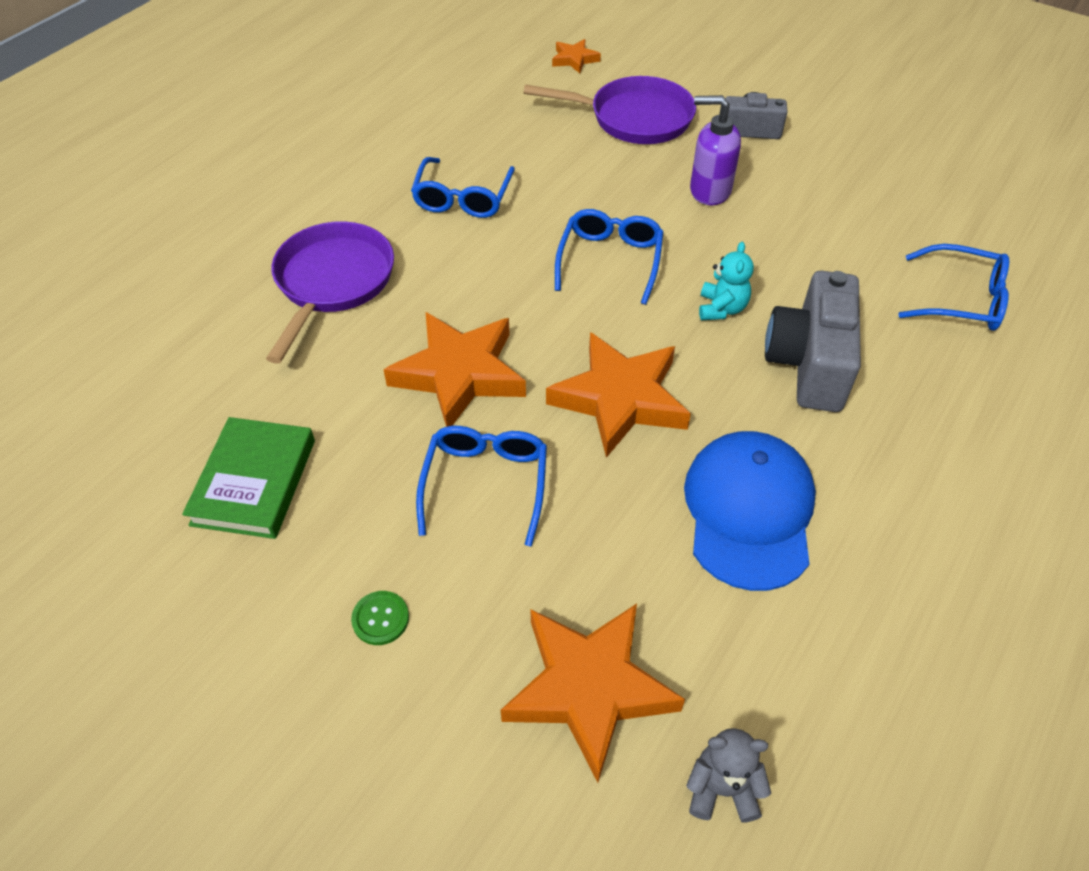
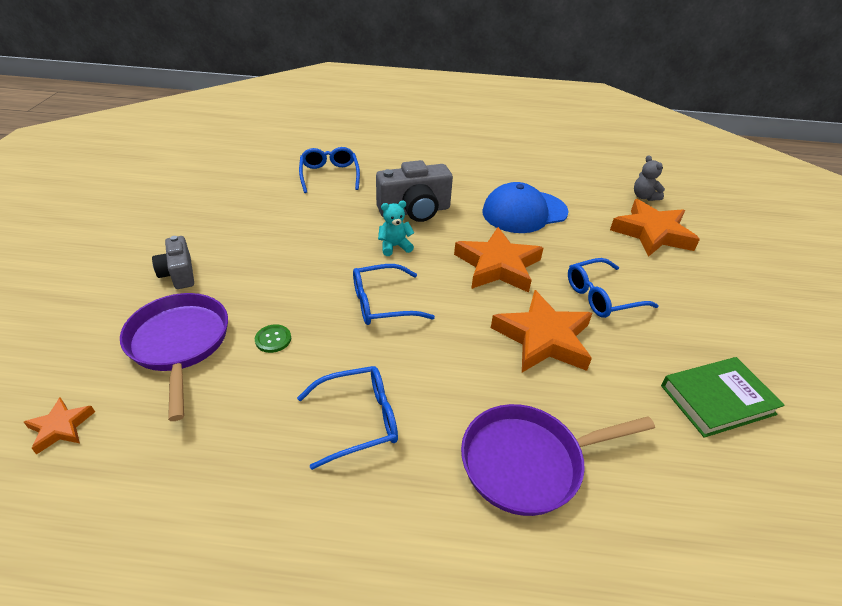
camera: 120 degrees left, 10 degrees down
green button [351,591,409,645] -> green button moved to [255,324,291,353]
purple soap dispenser [690,95,741,205] -> none

